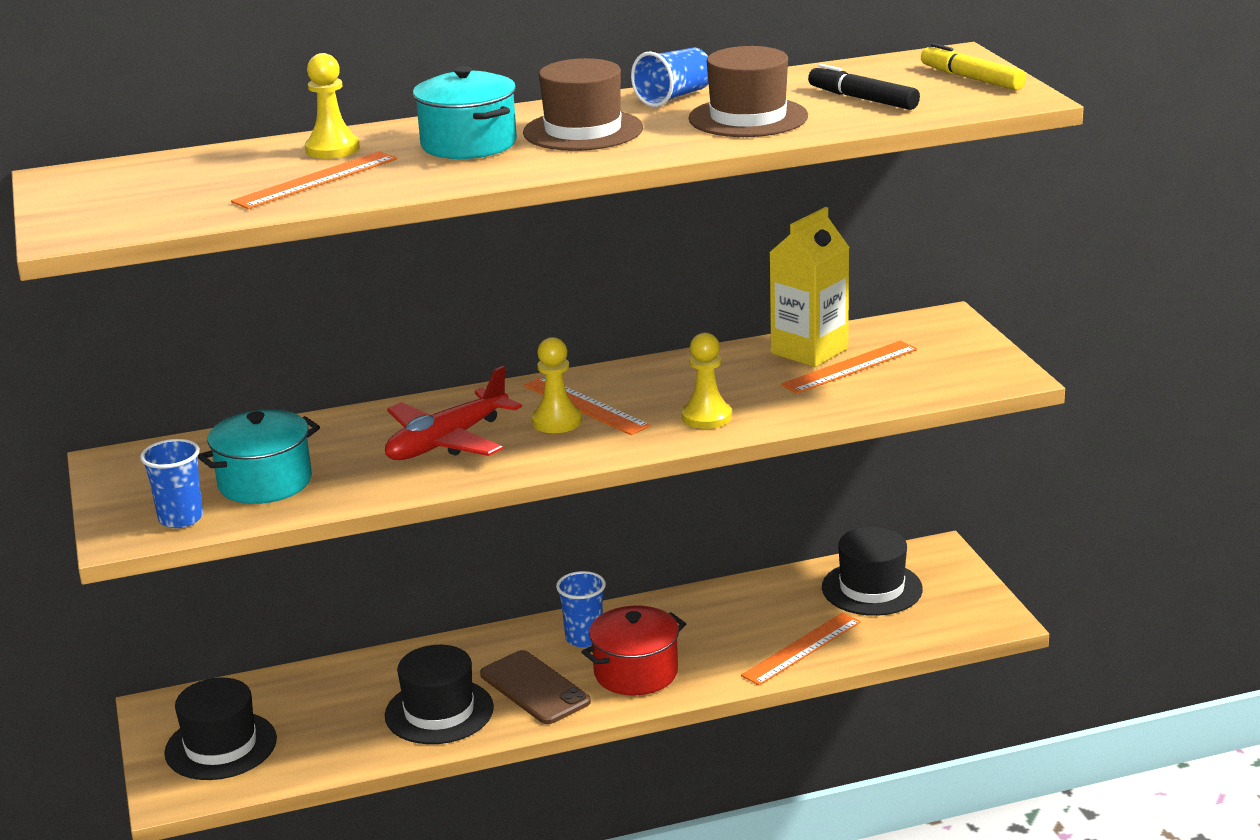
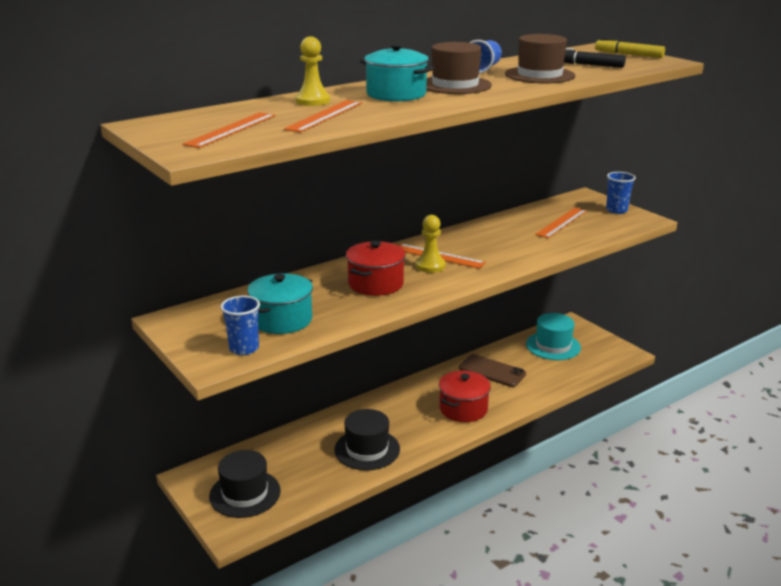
camera: 20 degrees left, 0 degrees up
red plane [385,366,522,460] -> red pot [346,241,406,296]
brown phone [480,650,591,724] -> brown phone moved to [459,354,526,387]
blue cup [556,571,606,647] -> blue cup moved to [606,172,636,214]
yellow pawn [682,332,732,429] -> none
orange ruler [741,612,861,686] -> orange ruler moved to [182,112,276,148]
yellow carton [769,207,850,367] -> none
black hat [822,527,923,616] -> turquoise hat [526,313,581,360]

